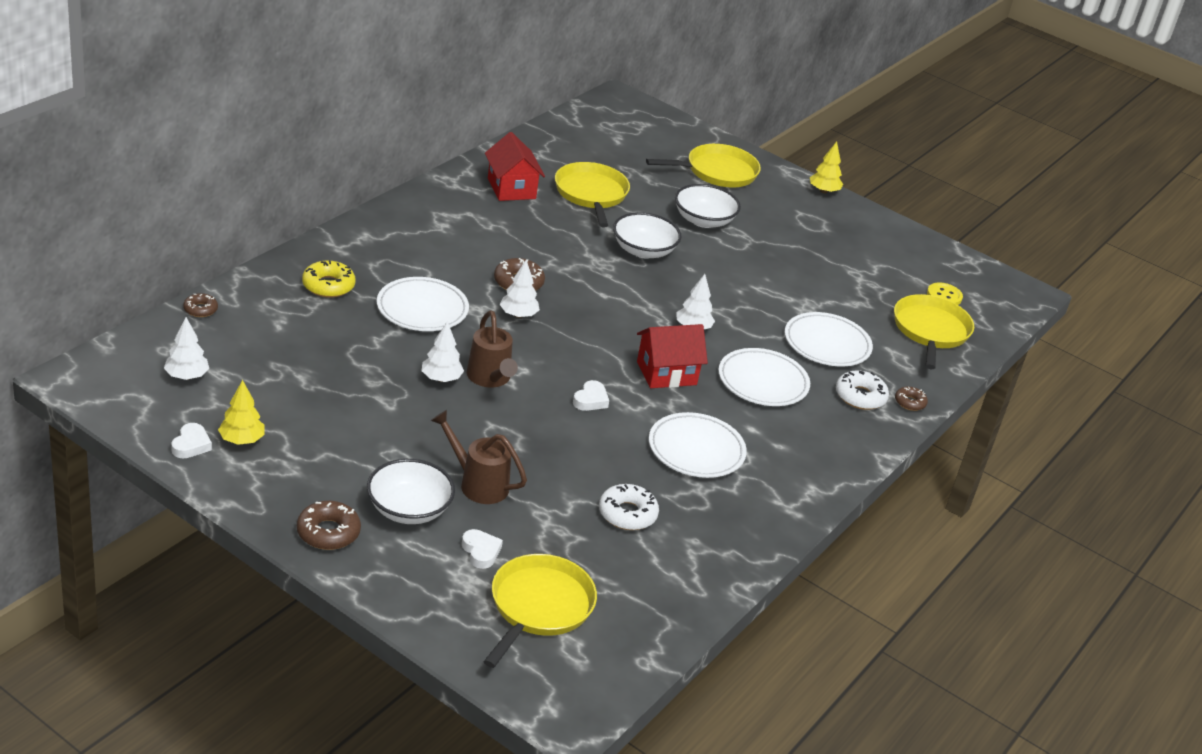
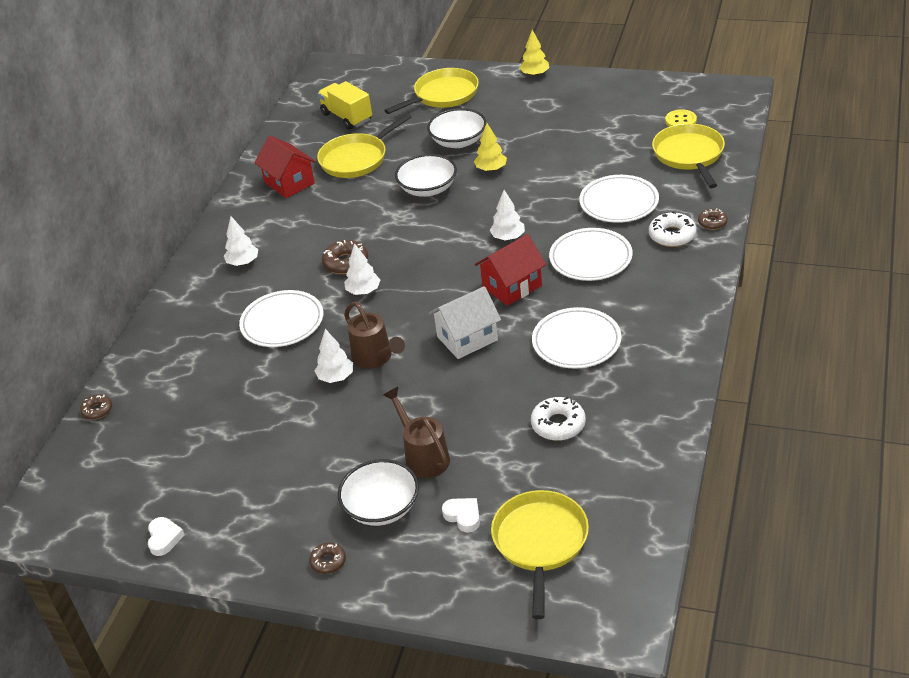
camera: 10 degrees left, 5 degrees up
white tree [164,317,209,380] -> white tree moved to [224,216,258,266]
yellow tree [218,380,265,445] -> yellow tree moved to [474,123,507,172]
brown donut [297,501,361,550] -> brown donut [309,543,346,574], size x0.62
yellow donut [302,260,356,298] -> none
brown watering can [431,410,527,504] -> brown watering can turned 45 degrees clockwise [383,387,450,478]
yellow pan [555,162,630,228] -> yellow pan turned 105 degrees counterclockwise [317,113,412,178]
white heart [573,380,609,411] -> white house [429,286,501,359]
none -> yellow truck [318,81,372,130]

